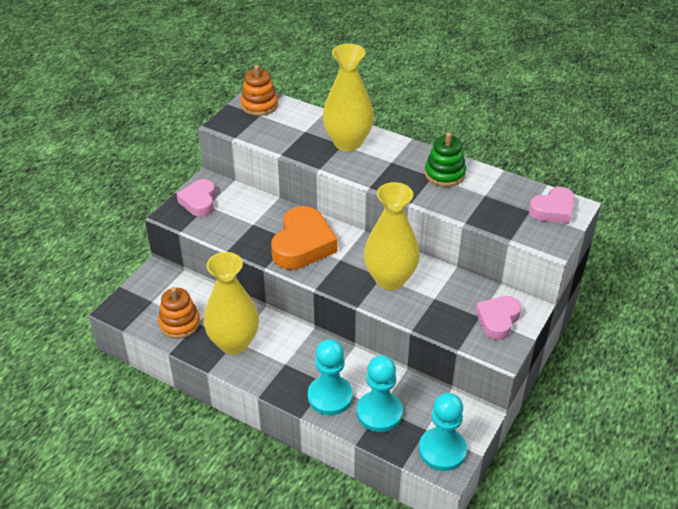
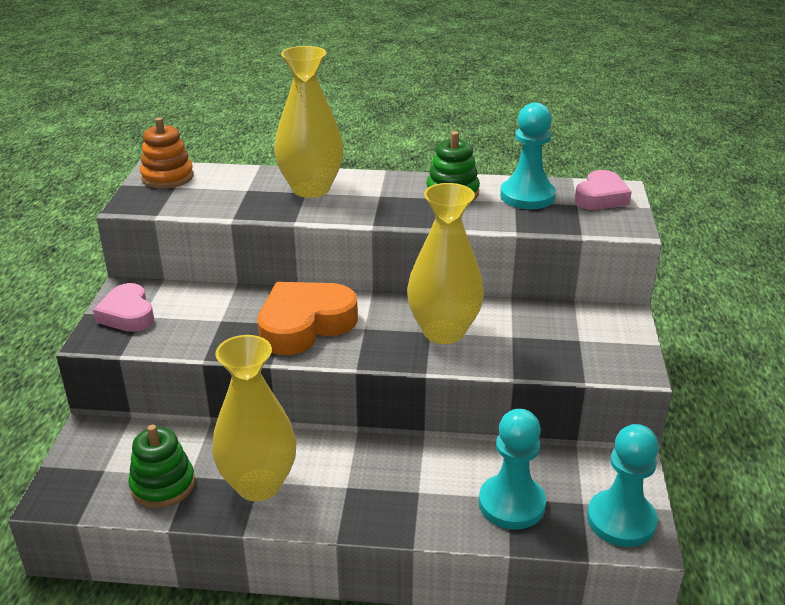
camera: 25 degrees left, 10 degrees down
orange stacking toy [158,287,200,339] -> green stacking toy [128,425,195,508]
orange heart [271,206,338,270] -> orange heart turned 120 degrees counterclockwise [257,282,358,355]
turquoise pawn [308,339,353,415] -> turquoise pawn moved to [500,102,556,209]
pink heart [475,296,521,340] -> none

